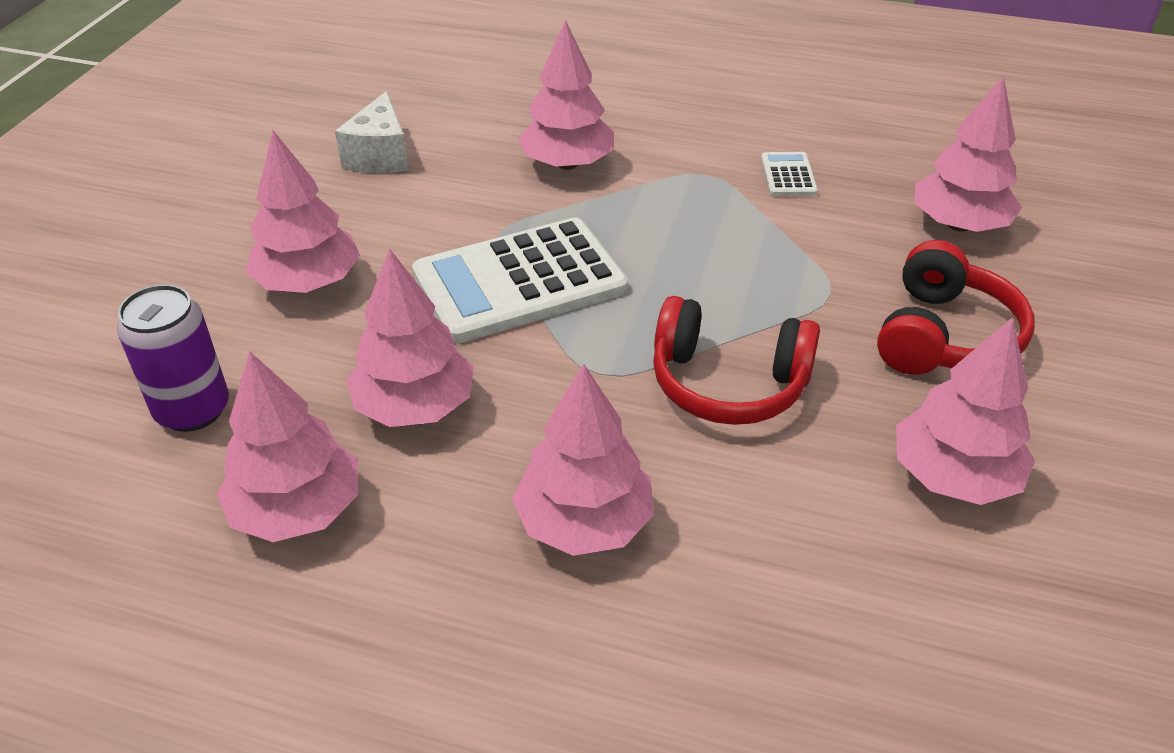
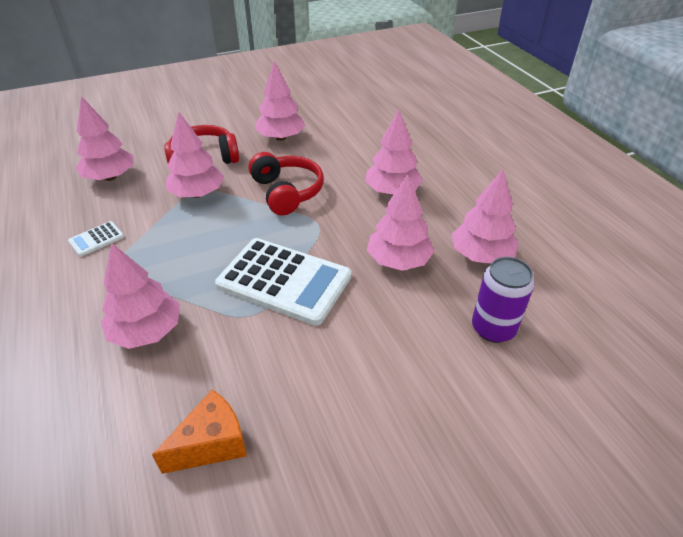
camera: 130 degrees left, 0 degrees up
pink tree [245,131,360,293] -> pink tree moved to [166,112,224,198]
white cheese [335,91,409,173] -> orange cheese [152,390,247,474]

